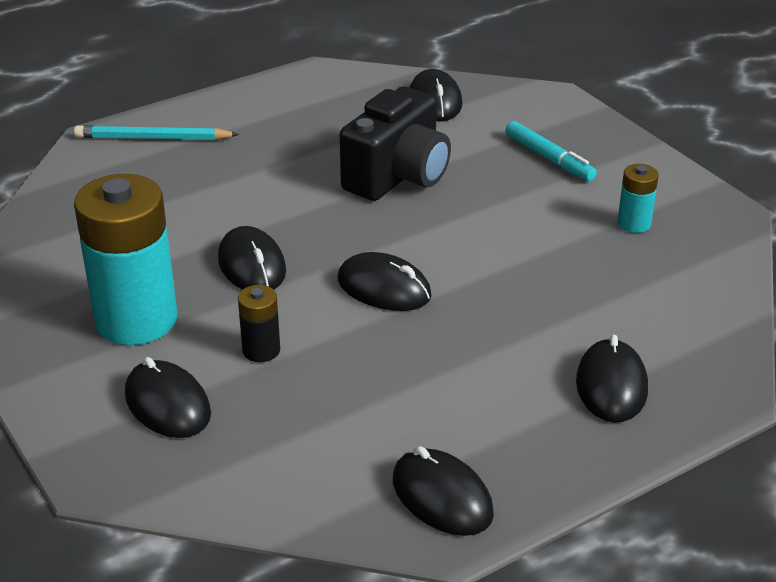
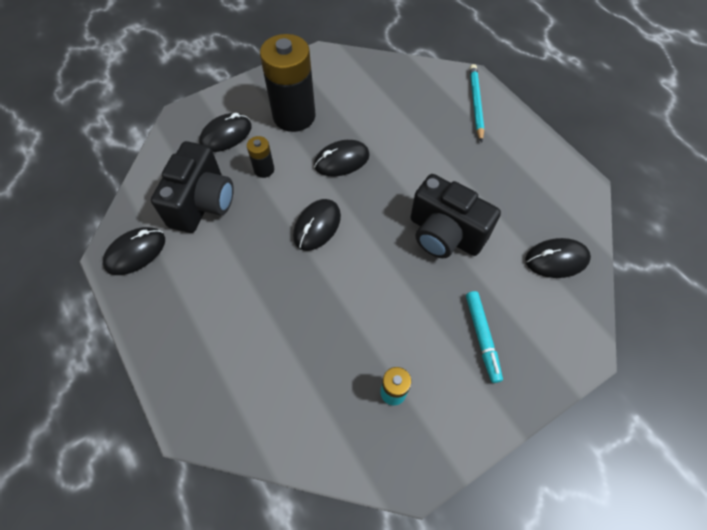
camera: 90 degrees right, 25 degrees up
turquoise battery [74,174,177,345] -> black battery [260,34,316,132]
turquoise marker [505,121,597,181] -> turquoise marker turned 60 degrees counterclockwise [466,291,503,383]
black mouse [576,335,648,423] -> none
none -> black camera [151,141,234,233]

